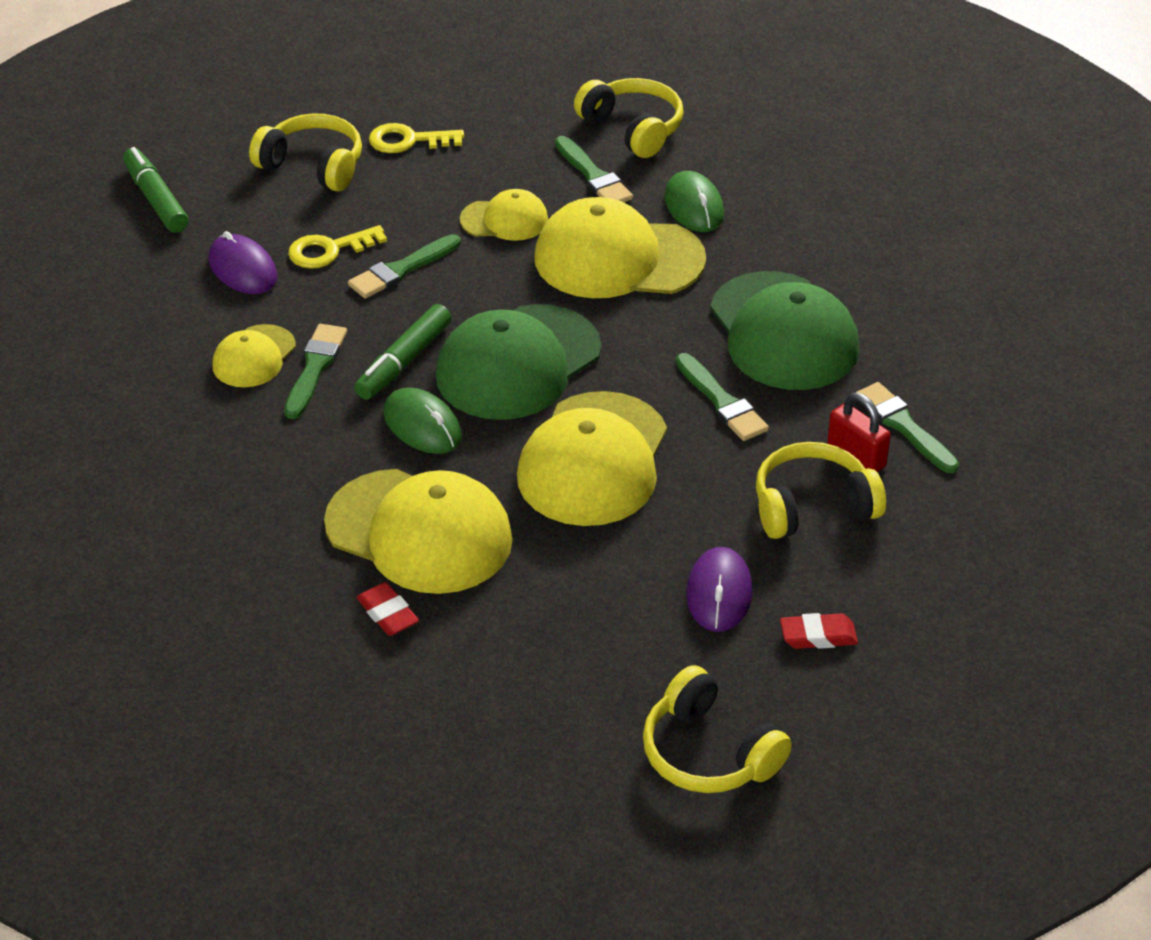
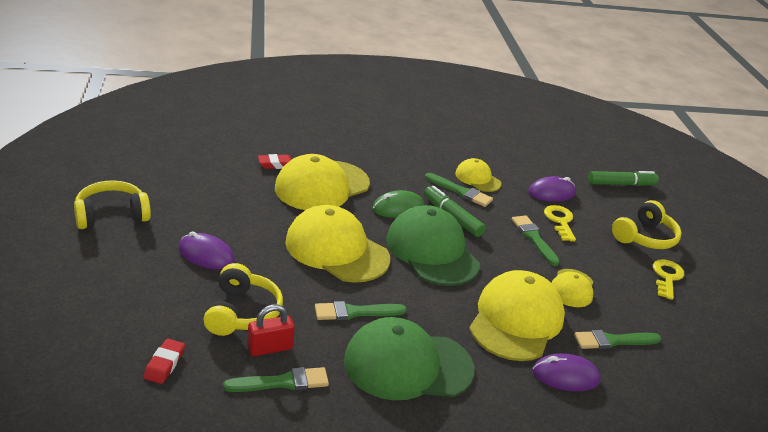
camera: 105 degrees right, 10 degrees down
yellow headphones [574,78,684,158] -> none
green mouse [664,171,724,232] -> purple mouse [532,353,601,392]
red eraser [780,613,858,649] -> red eraser moved to [143,339,185,384]

